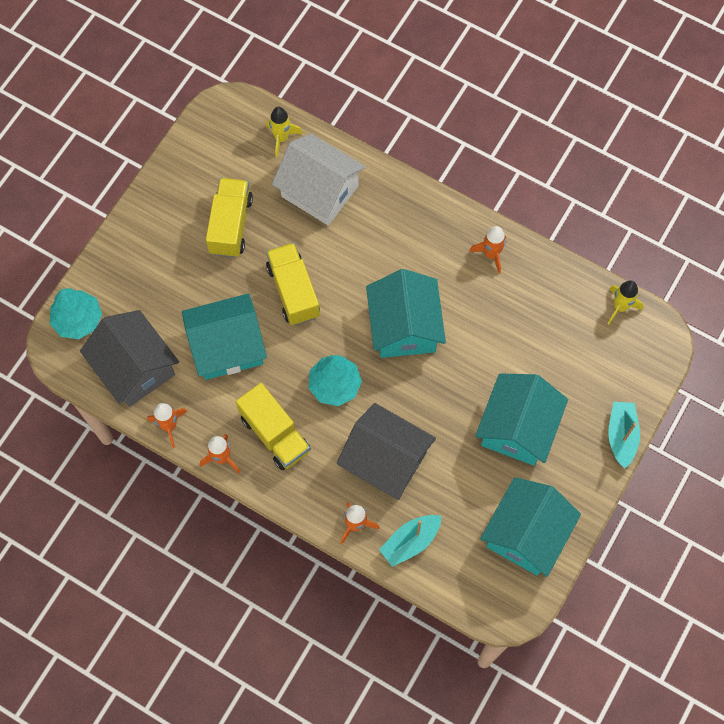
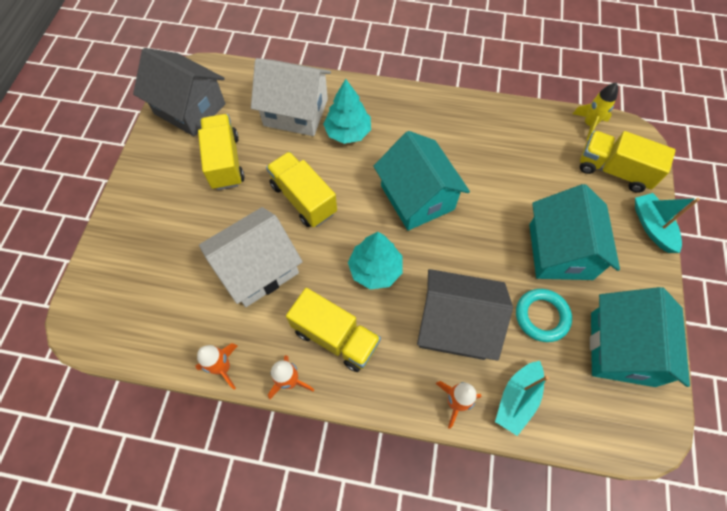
camera: 20 degrees left, 5 degrees down
turquoise tree [50,288,102,339] -> turquoise tree moved to [323,79,371,144]
grey house [80,310,179,407] -> grey house moved to [133,48,225,136]
turquoise house [182,293,267,380] -> white house [199,207,303,307]
yellow rocket [266,107,303,157] -> none
orange rocket [469,226,506,274] -> none
none -> turquoise ring [516,289,572,342]
none -> yellow truck [580,131,676,193]

